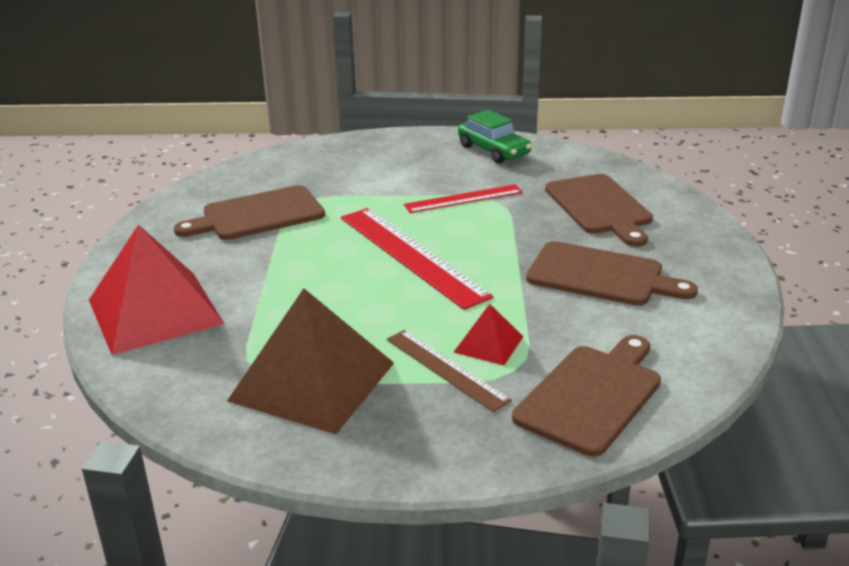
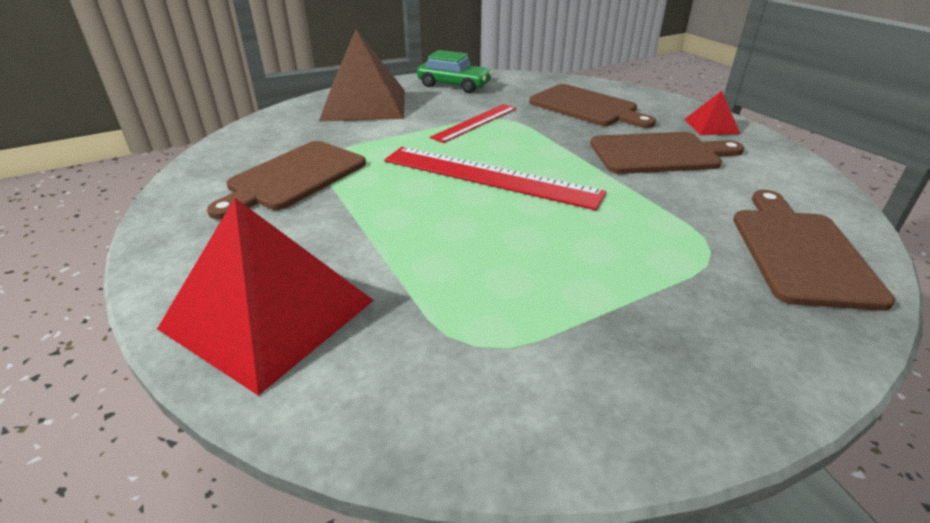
camera: 30 degrees left, 5 degrees up
brown pyramid [227,288,394,434] -> brown pyramid moved to [319,30,405,122]
brown ruler [386,330,512,412] -> none
red pyramid [454,304,523,366] -> red pyramid moved to [684,91,740,135]

